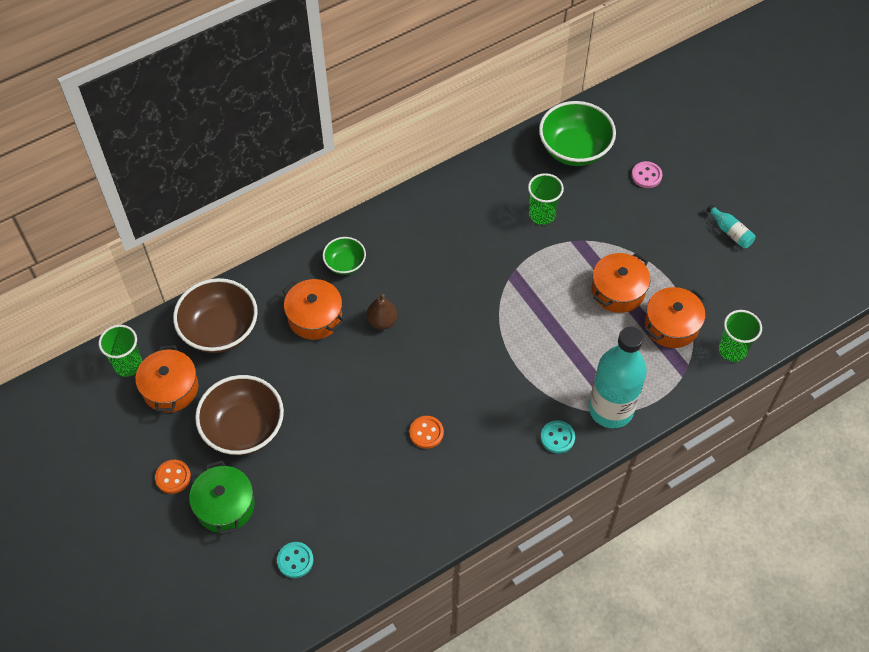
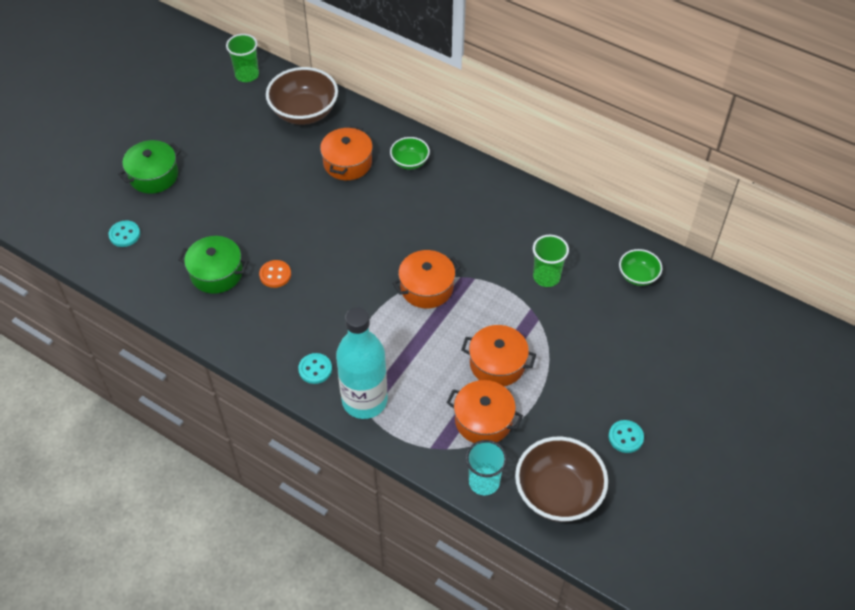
camera: 65 degrees right, 5 degrees down
orange pot [135,345,198,413] -> orange pot moved to [392,250,461,308]
orange button [155,460,191,494] -> none
brown bowl [195,375,284,455] -> brown bowl moved to [515,436,608,522]
brown pear [367,294,397,330] -> none
green bowl [539,101,616,166] -> green bowl [619,249,662,286], size x0.54
pink button [631,161,662,188] -> none
turquoise bottle [707,204,756,248] -> turquoise button [609,420,644,453]
green cup [719,310,762,362] -> turquoise cup [466,440,507,495]
none -> green pot [178,236,249,294]

